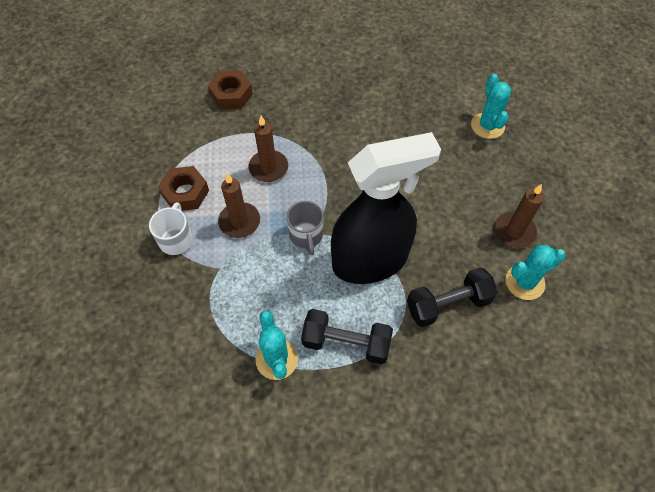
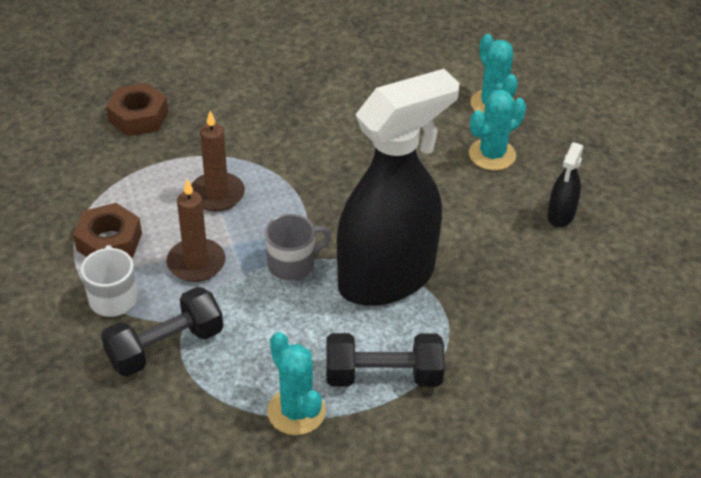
camera: 15 degrees left, 15 degrees down
grey mug [286,201,324,255] -> grey mug turned 90 degrees counterclockwise [265,214,331,281]
black dumbbell [407,267,498,327] -> black dumbbell moved to [101,287,223,377]
brown candle [494,184,544,248] -> black spray bottle [547,142,584,227]
turquoise cactus [505,245,565,300] -> turquoise cactus moved to [469,89,526,170]

